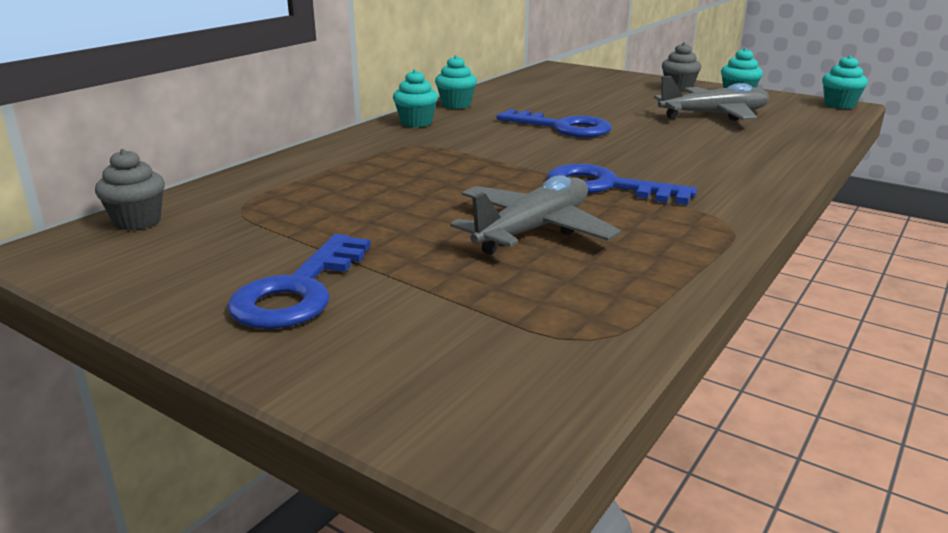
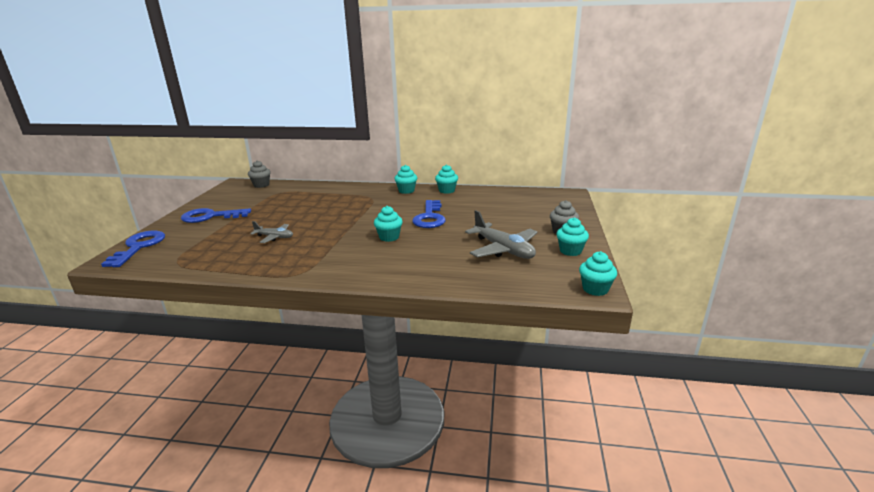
camera: 65 degrees right, 0 degrees up
grey plane [450,175,621,254] -> grey plane [250,221,293,243], size x0.57
blue key [547,164,697,205] -> blue key moved to [101,230,165,267]
none -> turquoise cupcake [374,206,403,242]

